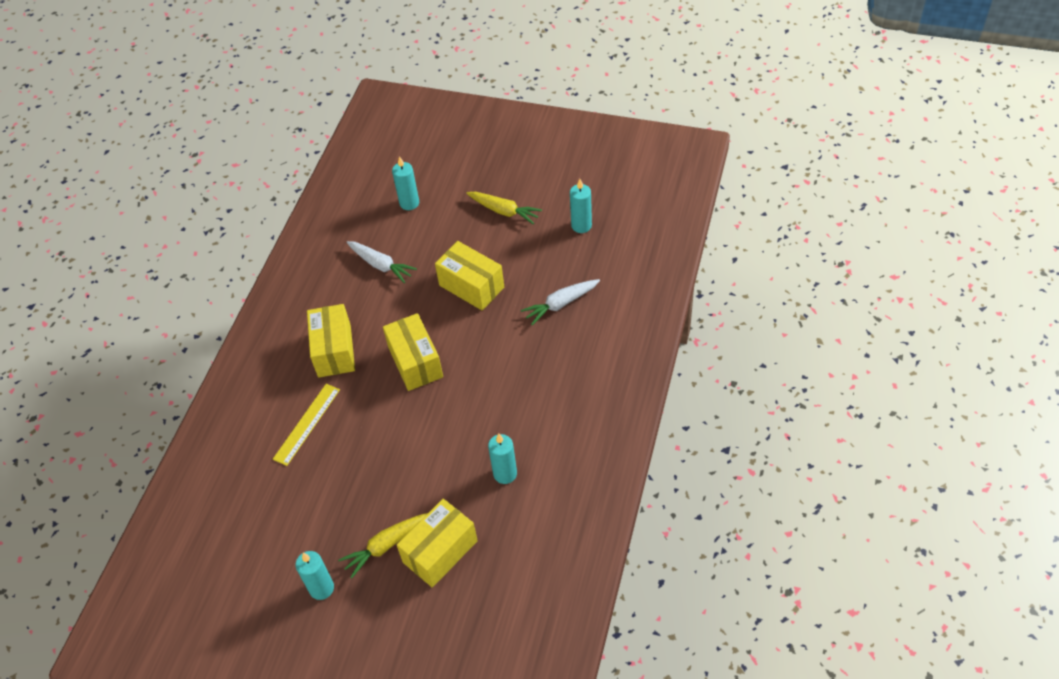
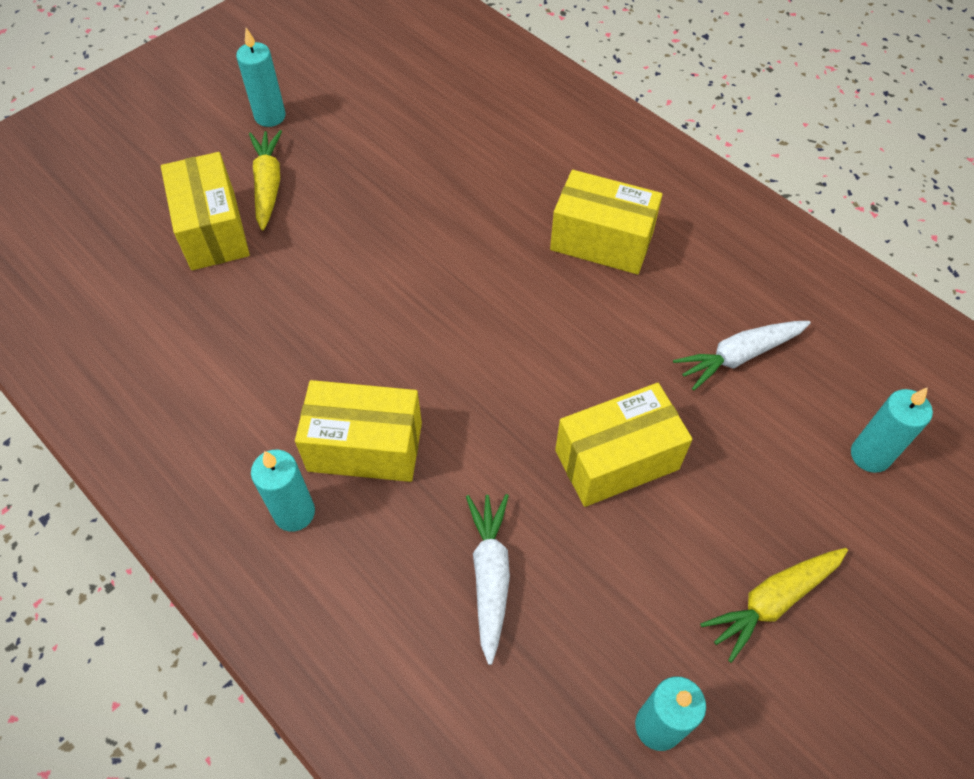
camera: 115 degrees right, 5 degrees up
yellow ruler [273,384,340,466] -> none
yellow box [383,313,443,391] -> yellow box moved to [295,380,422,482]
turquoise candle [488,433,517,484] -> turquoise candle moved to [251,450,315,532]

